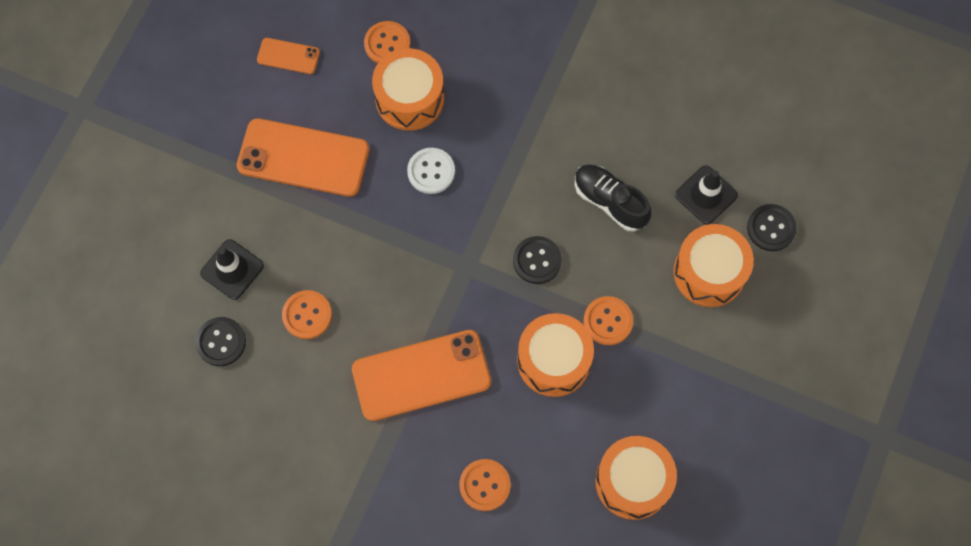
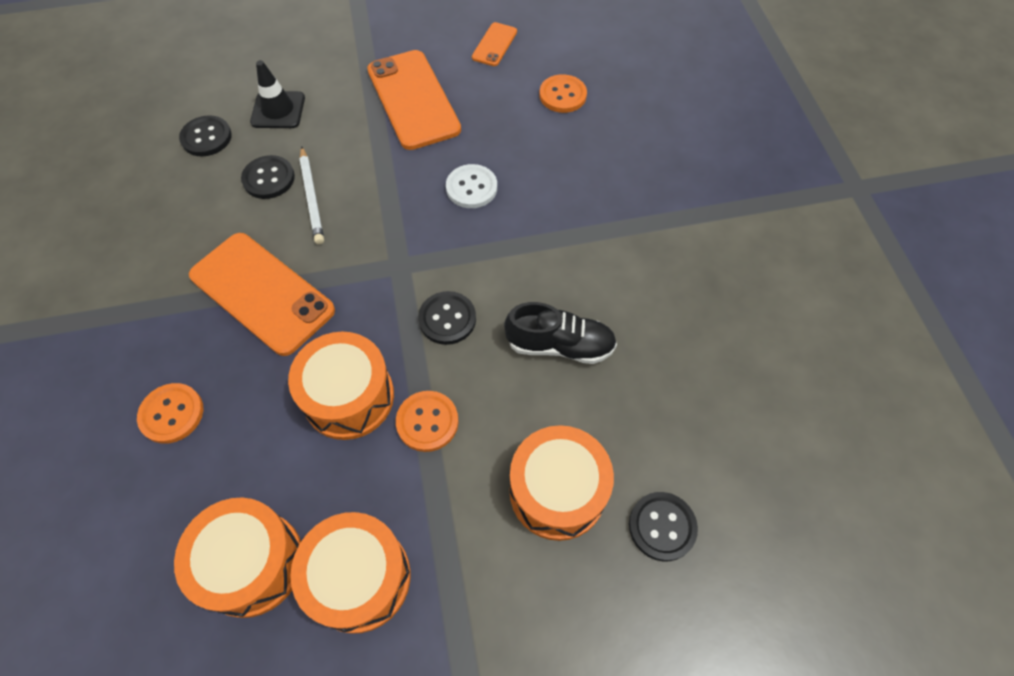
camera: 55 degrees right, 10 degrees down
orange phone [257,38,320,74] -> orange phone turned 45 degrees clockwise [472,22,517,66]
orange button [282,290,332,339] -> black button [241,155,295,199]
orange drum [372,48,444,131] -> orange drum moved to [290,512,411,634]
black shoe [575,164,651,232] -> black shoe turned 90 degrees clockwise [504,302,617,364]
black traffic cone [675,165,738,225] -> none
none -> white pencil [299,147,324,245]

